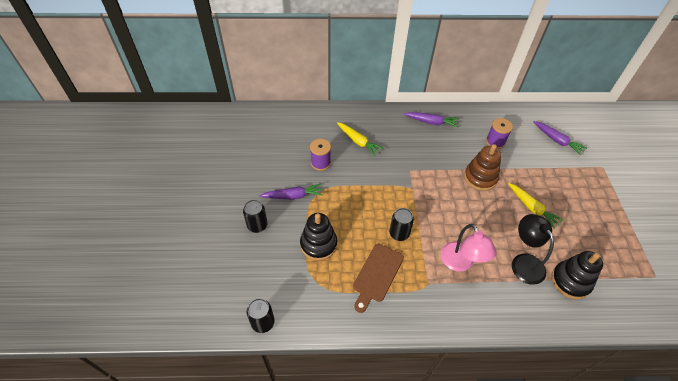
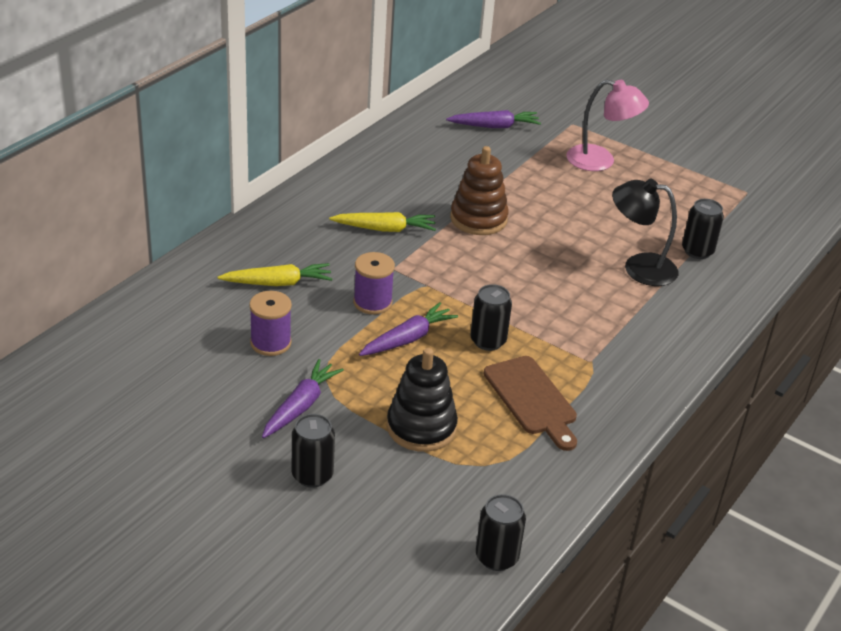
camera: 55 degrees left, 15 degrees down
purple carrot [404,112,459,128] -> purple carrot moved to [359,302,458,356]
pink lamp [441,224,497,272] -> pink lamp moved to [566,80,649,171]
purple spool [486,118,513,149] -> purple spool moved to [353,252,395,315]
yellow carrot [508,183,564,229] -> yellow carrot moved to [329,212,436,232]
black stacking toy [551,251,603,299] -> black can [682,199,724,259]

